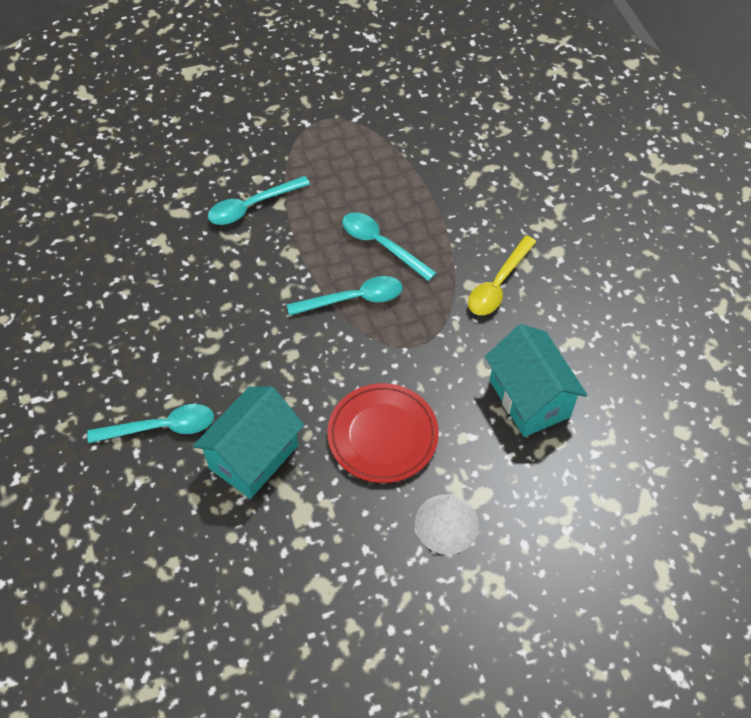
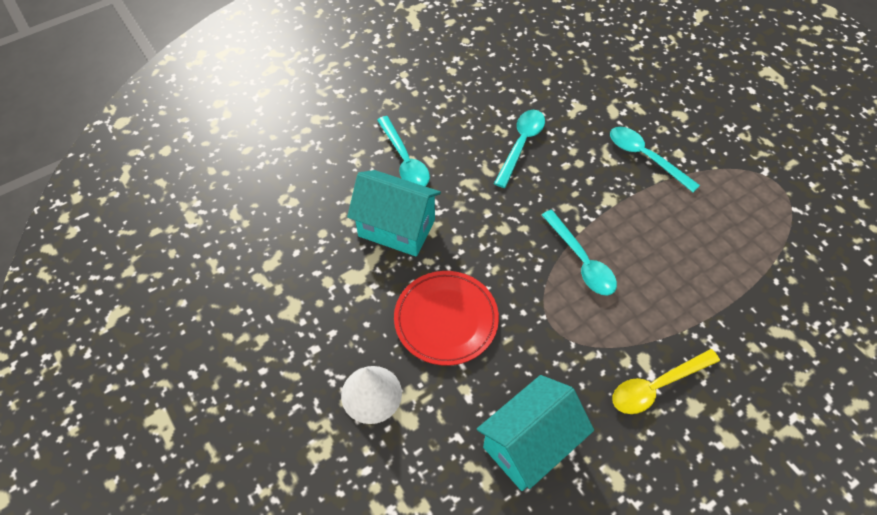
camera: 75 degrees right, 0 degrees up
turquoise spoon [342,212,436,281] -> turquoise spoon moved to [494,110,545,188]
yellow spoon [468,236,537,315] -> yellow spoon turned 45 degrees counterclockwise [612,349,720,414]

